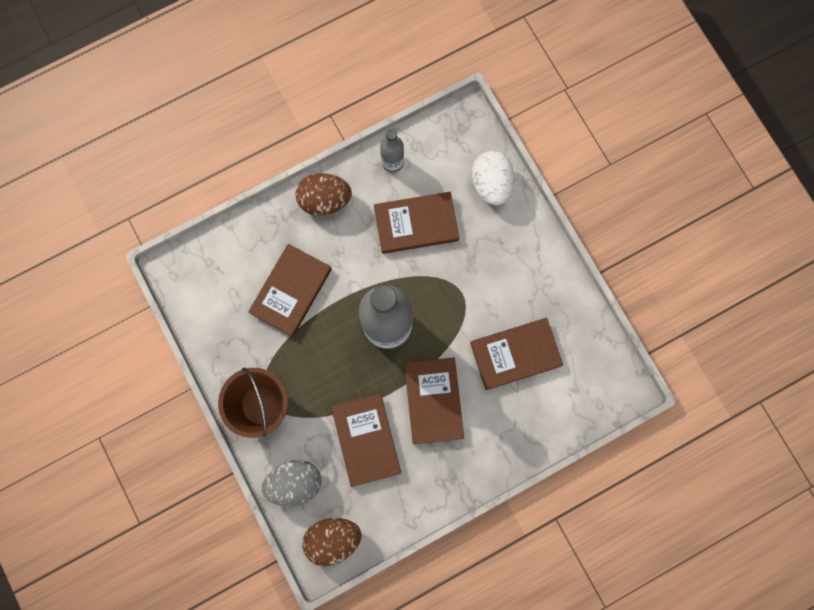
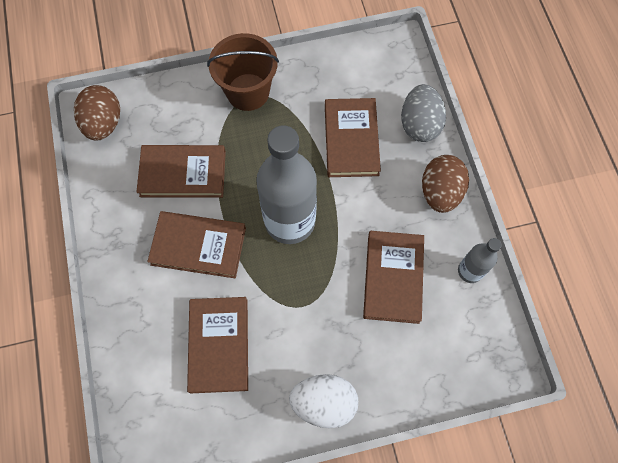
camera: 105 degrees right, 10 degrees down
brown book [248,244,332,337] -> brown book turned 45 degrees clockwise [325,98,381,177]
grey egg [262,460,322,506] -> grey egg moved to [401,84,446,142]
white egg [472,151,514,205] -> white egg moved to [289,374,358,428]

